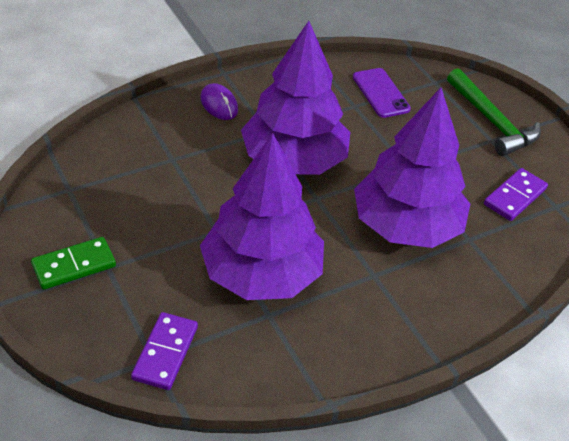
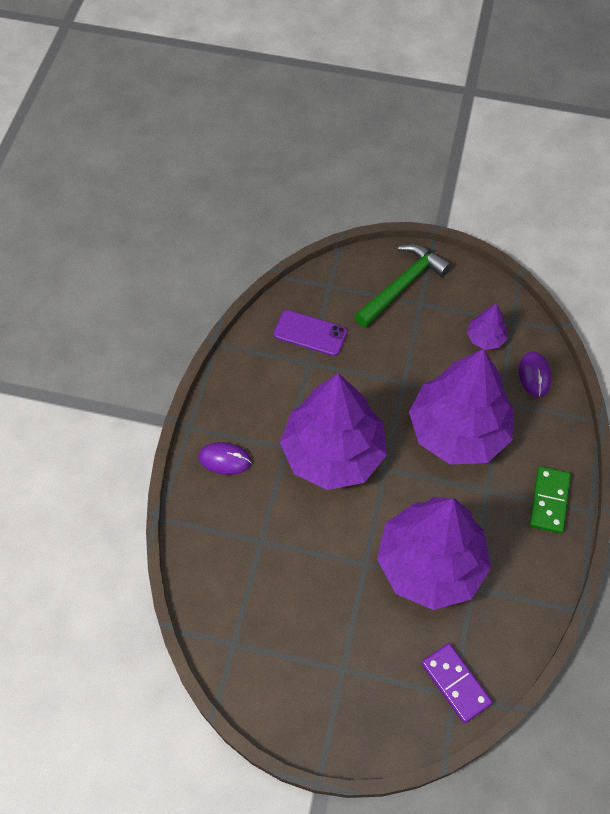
camera: 45 degrees left, 15 degrees up
green domino [31,237,116,290] -> green domino moved to [530,466,571,534]
green hammer [447,68,541,156] -> green hammer turned 60 degrees counterclockwise [354,244,451,328]
purple domino [484,168,548,221] -> purple tree [467,304,508,350]
none -> purple mouse [519,351,552,397]

